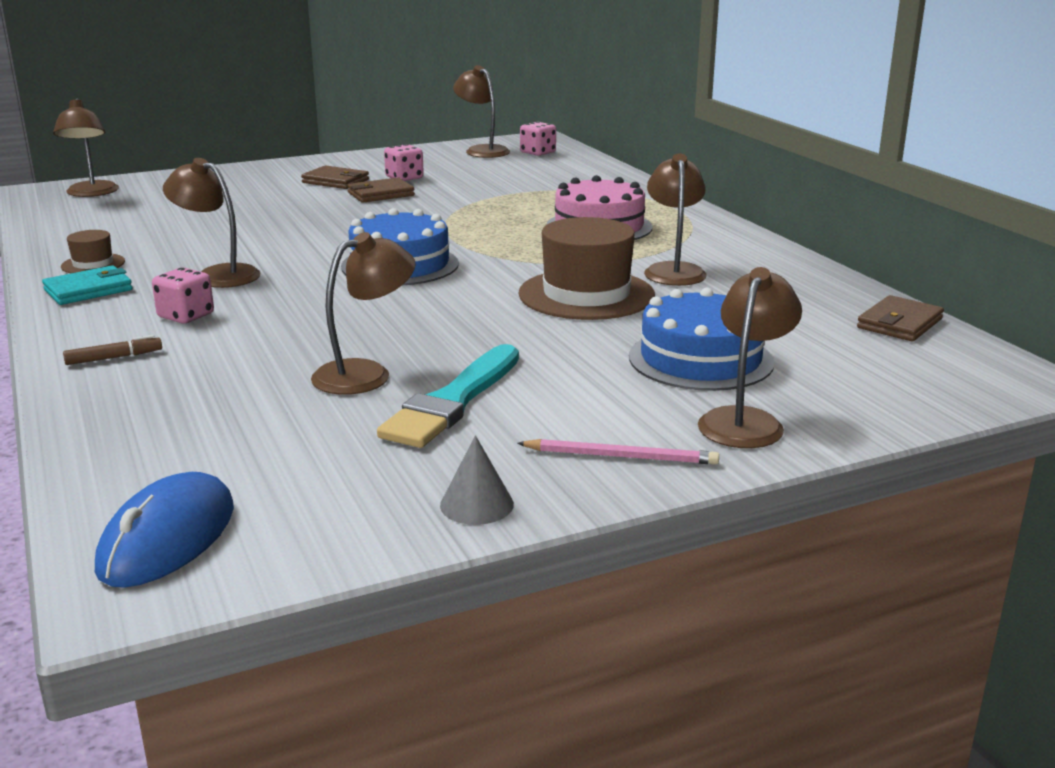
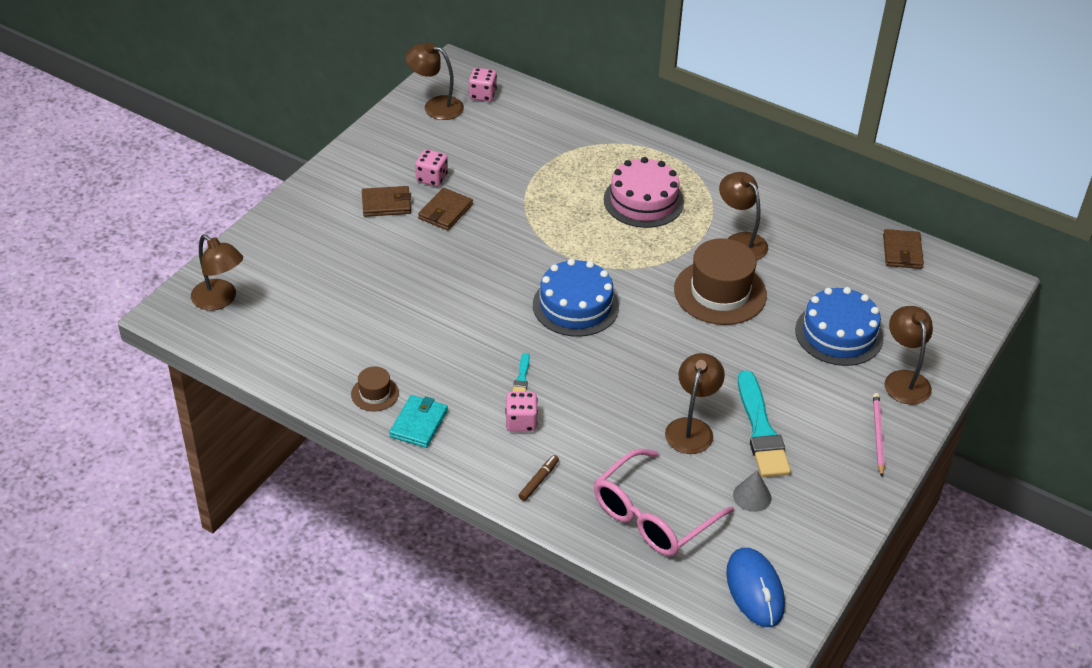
camera: 35 degrees left, 20 degrees up
brown lamp [163,158,260,288] -> none
grey cone [440,435,514,525] -> grey cone moved to [733,471,771,512]
pink pencil [517,439,719,465] -> pink pencil turned 60 degrees counterclockwise [873,393,885,477]
none -> turquoise brush [513,353,530,392]
none -> pink glasses [594,449,734,556]

